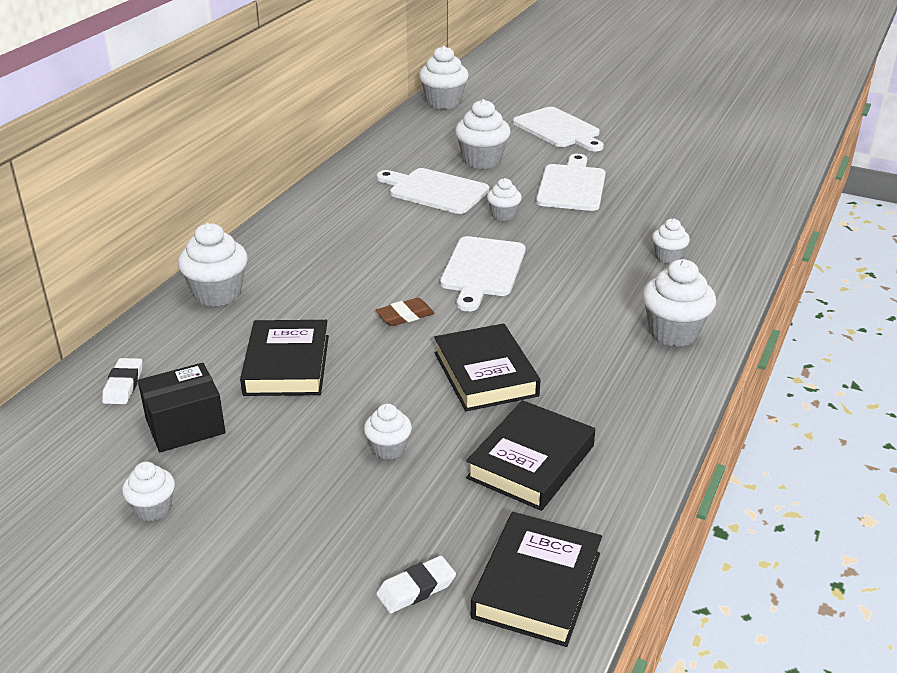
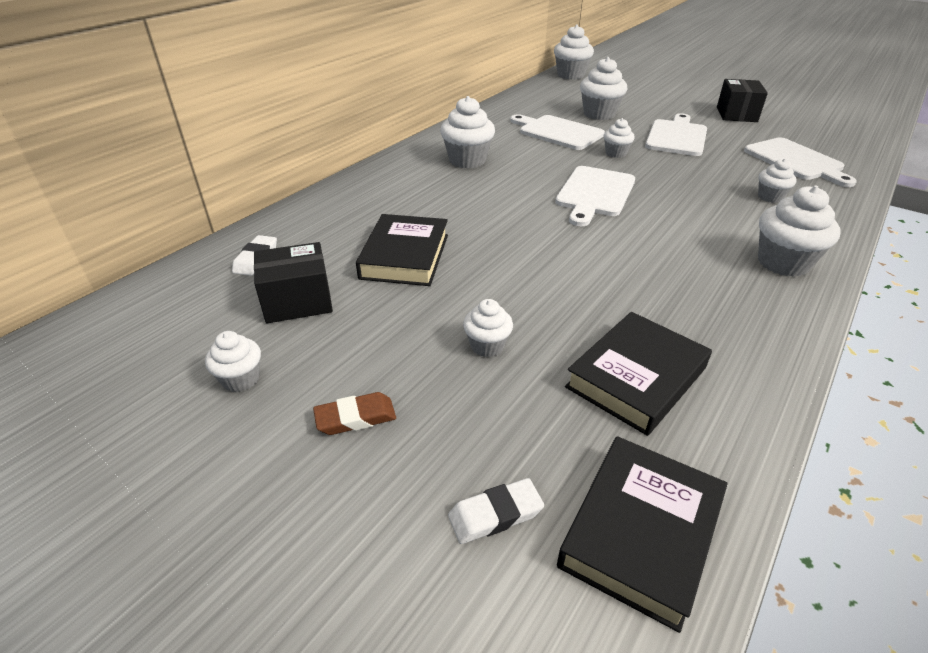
camera: 10 degrees right, 5 degrees up
white cupcake [178,223,248,307] -> white cupcake moved to [440,96,495,168]
brown eraser [376,298,435,326] -> brown eraser moved to [313,392,396,435]
black book [434,323,540,411] -> none
white cutting board [513,107,604,152] -> white cutting board moved to [744,137,857,187]
none -> black box [717,79,768,122]

